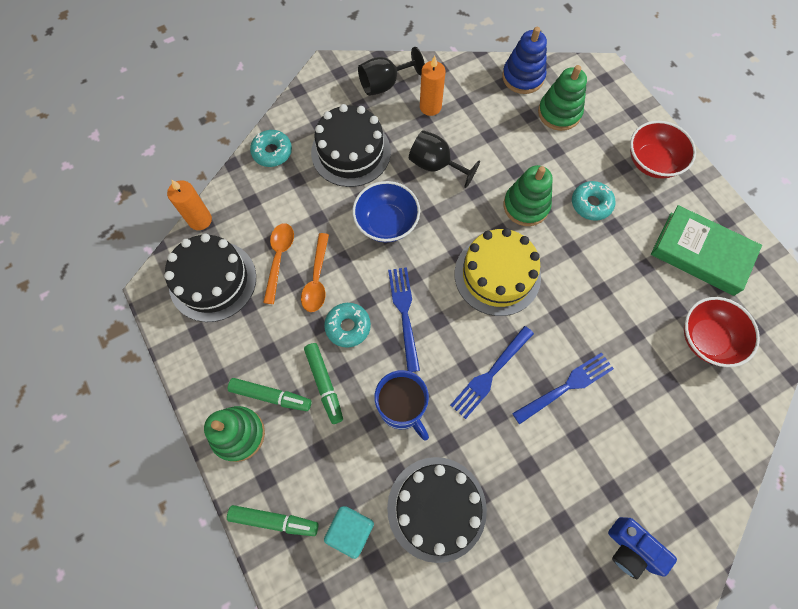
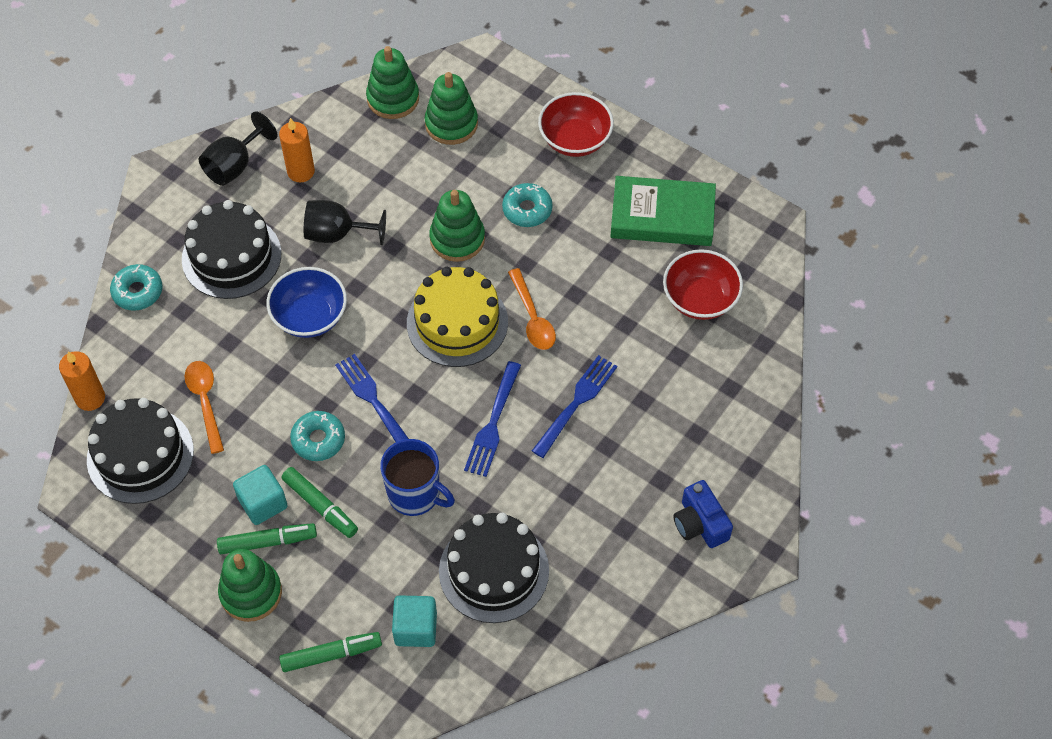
camera: 25 degrees left, 10 degrees down
orange spoon [301,233,329,312] -> orange spoon moved to [508,268,556,350]
blue stacking toy [502,27,547,94] -> green stacking toy [366,46,419,119]
blue camera [608,517,677,579] -> blue camera turned 45 degrees clockwise [673,480,733,548]
none -> turquoise cube [233,465,288,525]

